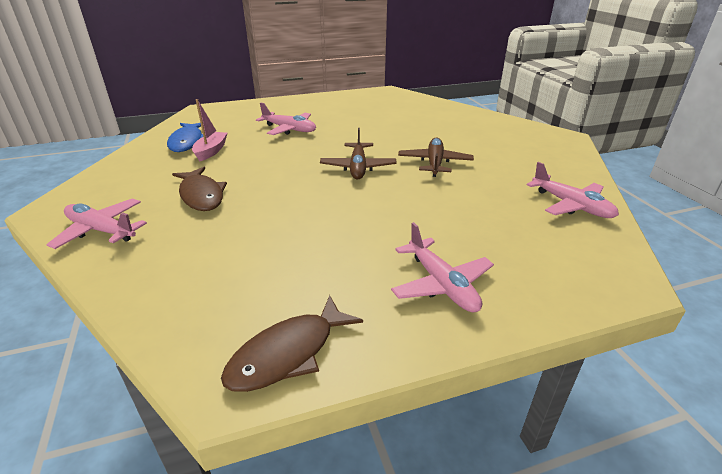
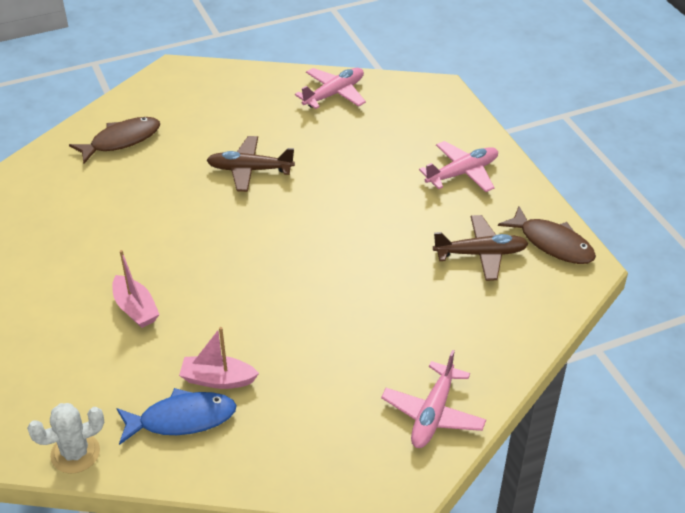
camera: 95 degrees left, 10 degrees up
brown fish [172,167,227,211] -> brown fish moved to [69,117,160,164]
pink plane [256,103,316,135] -> pink boat [112,250,160,328]
brown plane [320,128,397,179] -> brown plane moved to [433,215,529,281]
none -> white cactus [27,403,104,473]

